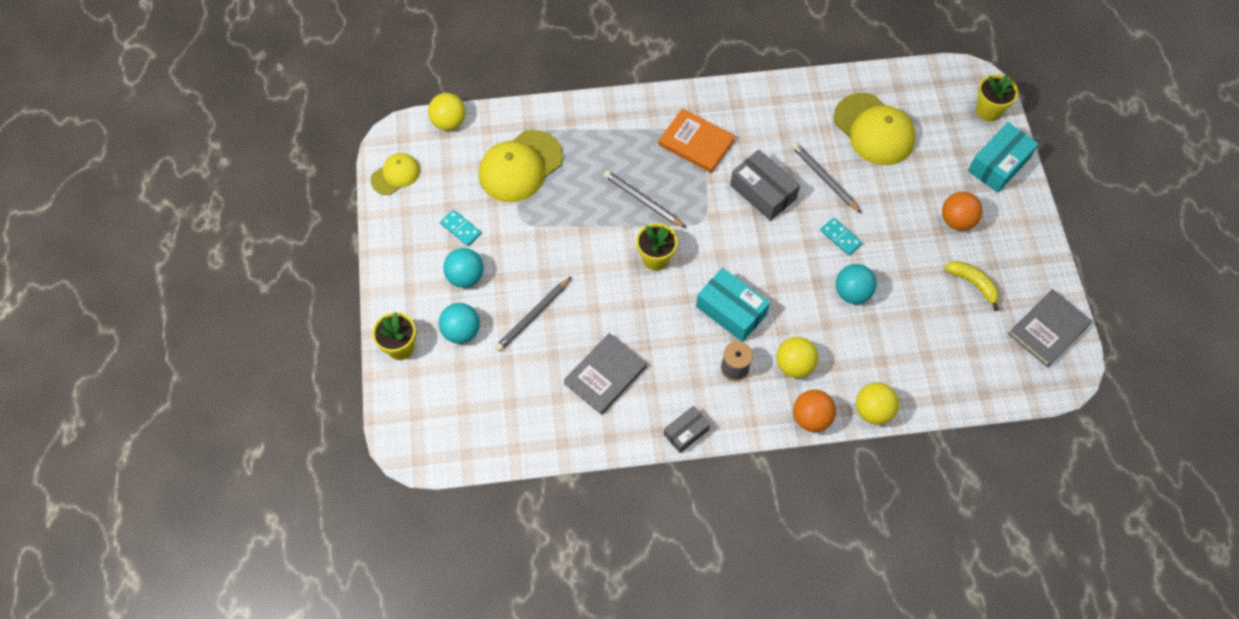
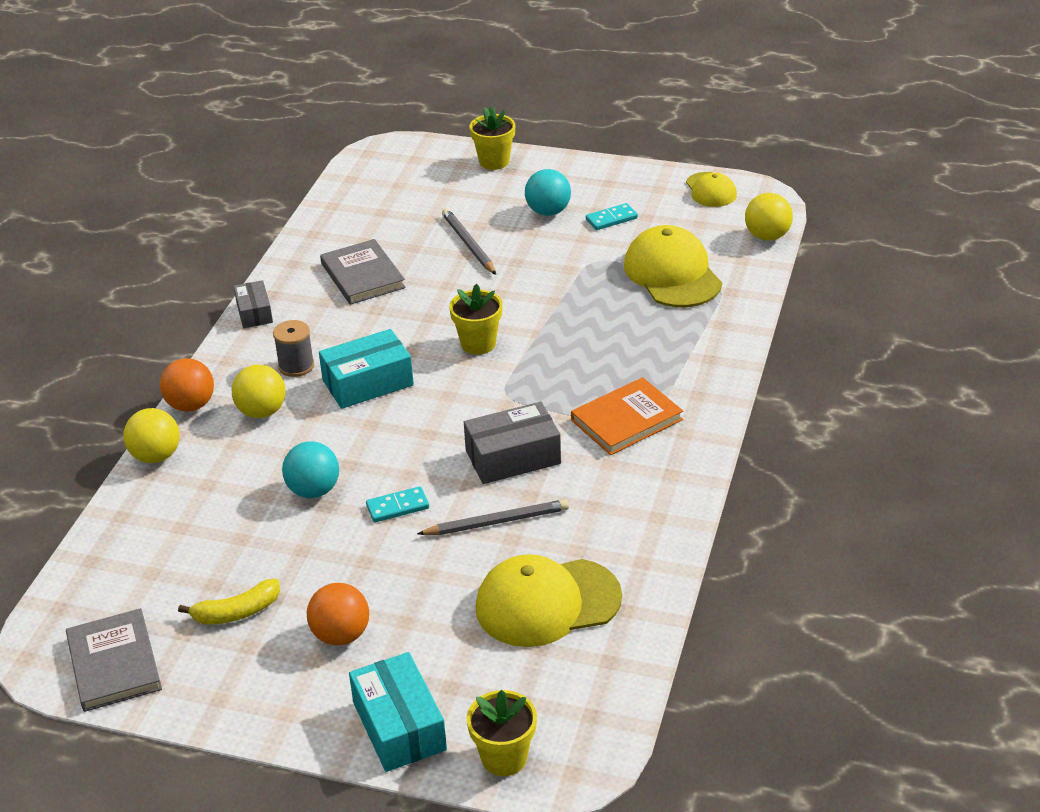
camera: 115 degrees right, 25 degrees down
turquoise ball [439,303,480,344] -> none
grey pencil [604,170,686,228] -> none

